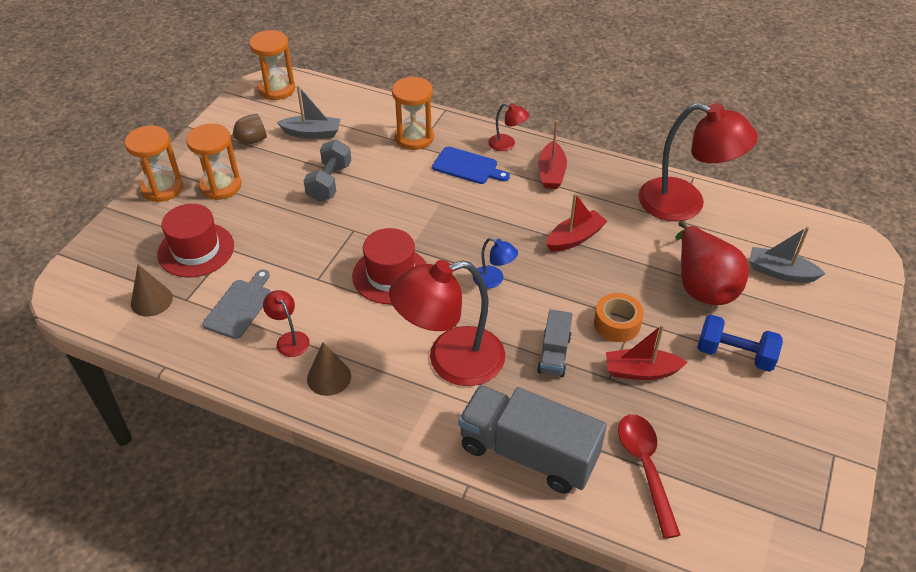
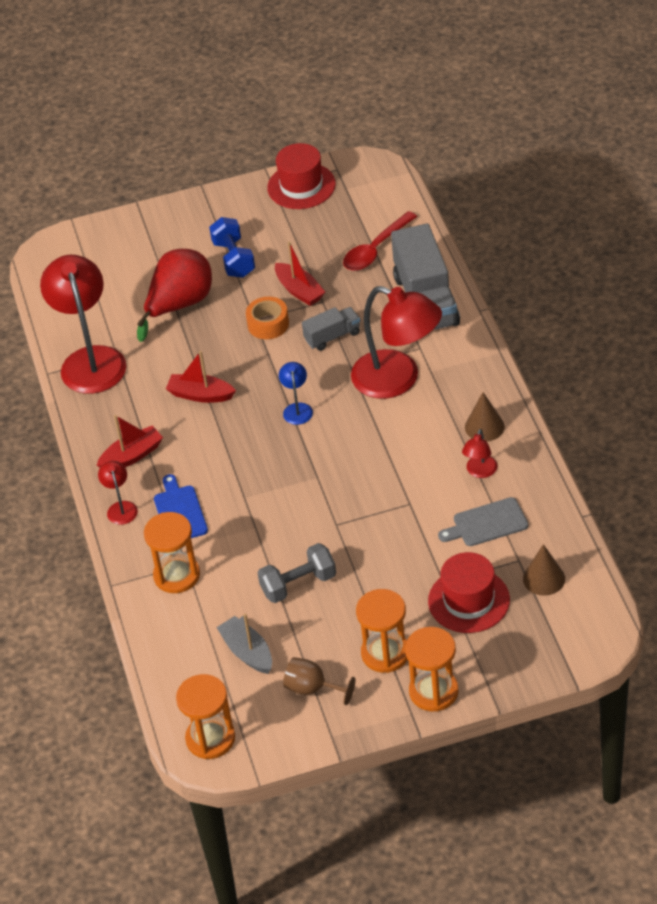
camera: 125 degrees left, 0 degrees up
red hat [352,228,427,304] -> red hat moved to [267,143,336,209]
grey boat [749,227,826,283] -> none

